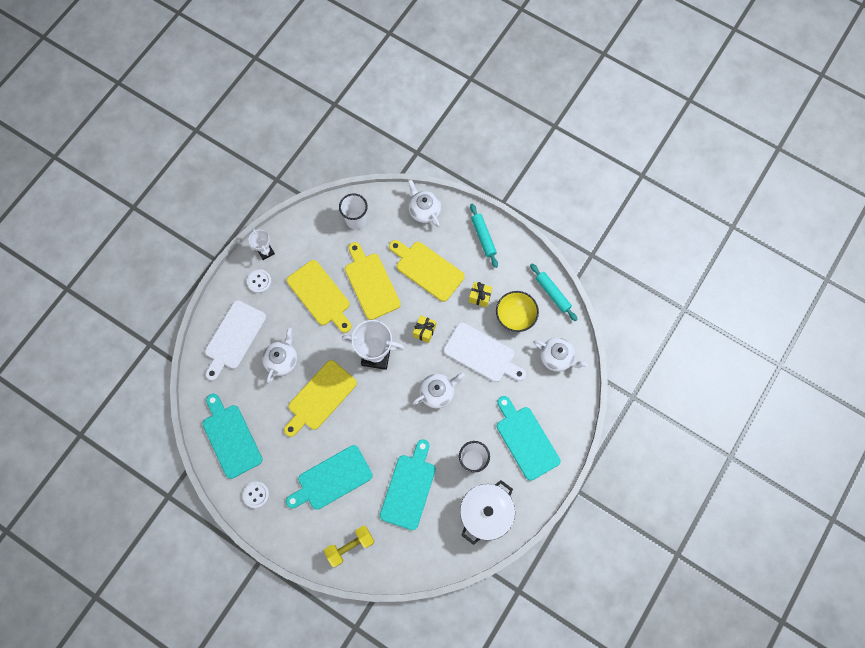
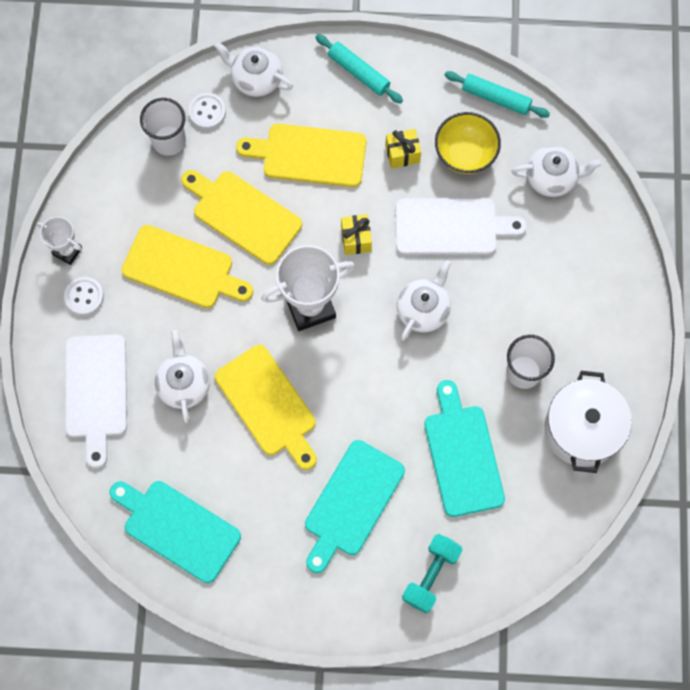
camera: 30 degrees left, 0 degrees up
white button [243,481,269,508] -> white button moved to [188,93,226,129]
yellow cutting board [284,360,357,437] -> yellow cutting board turned 45 degrees counterclockwise [215,345,317,470]
yellow dumbbell [324,526,374,567] -> turquoise dumbbell [402,534,463,613]
turquoise cutting board [497,396,560,481] -> none

